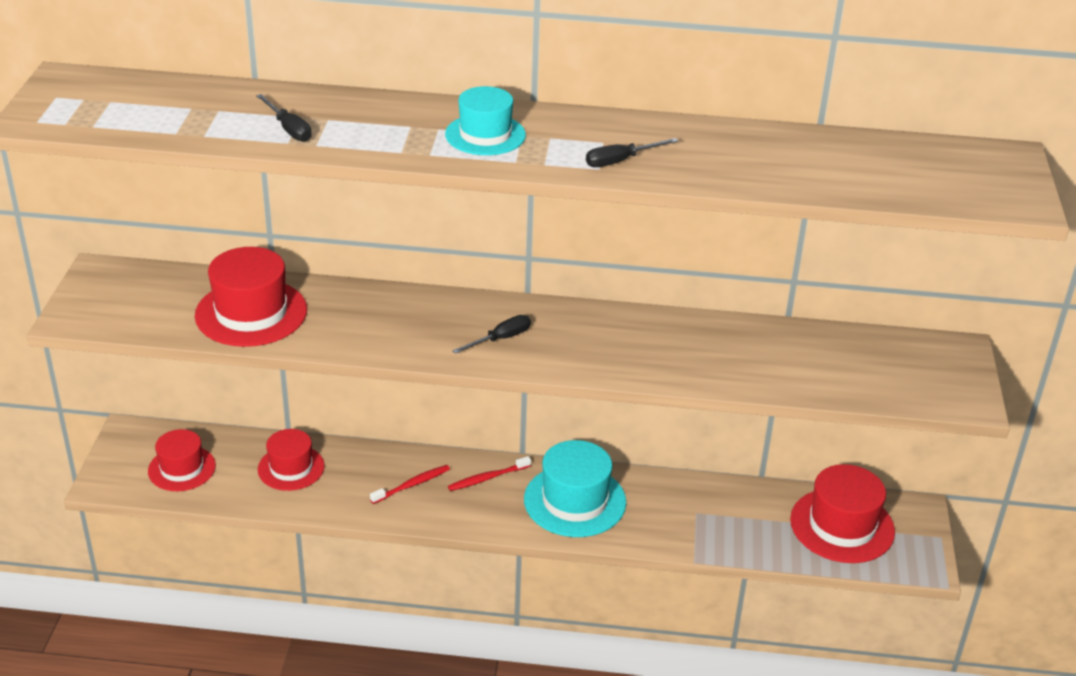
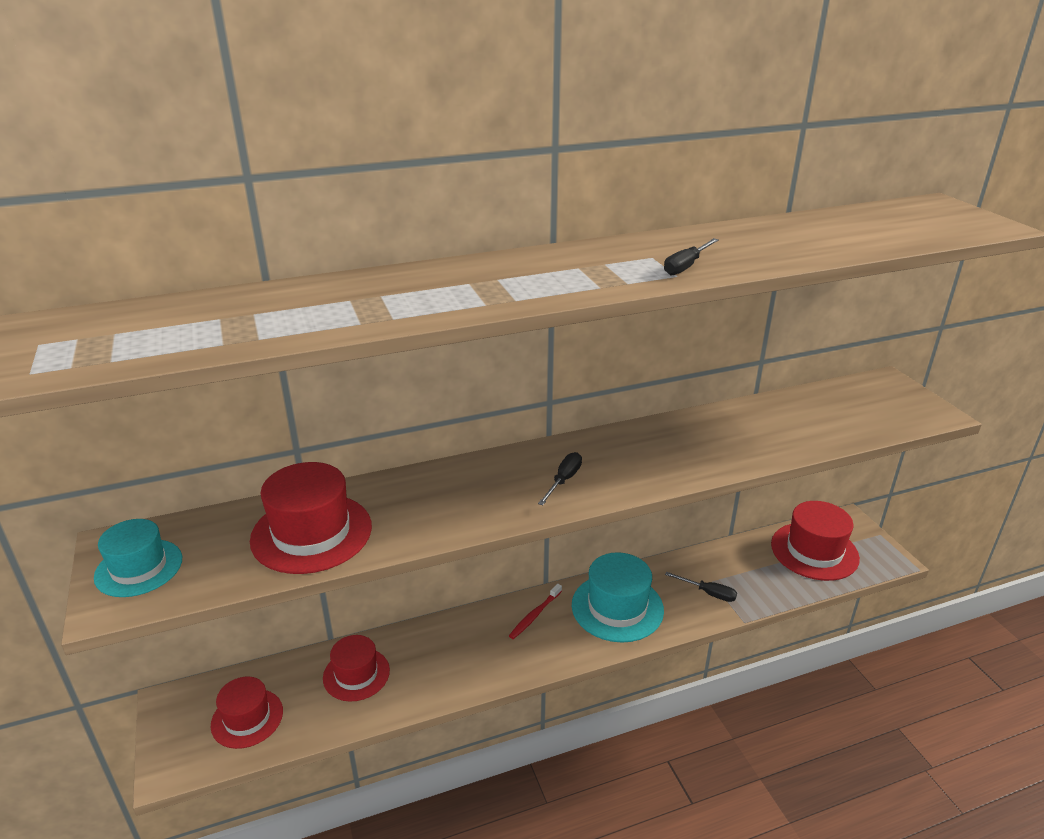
camera: 25 degrees left, 5 degrees down
black screwdriver [256,94,312,142] -> black screwdriver moved to [665,572,737,602]
red toothbrush [370,465,450,504] -> none
turquoise hat [445,86,526,155] -> turquoise hat moved to [94,519,182,597]

